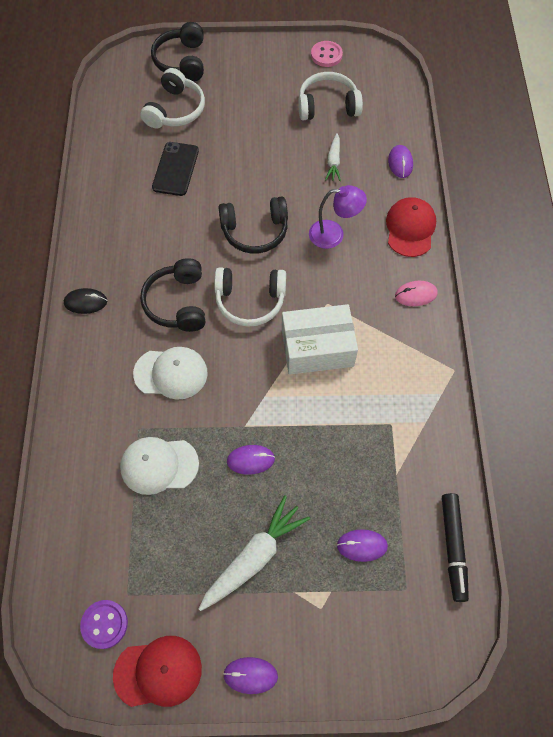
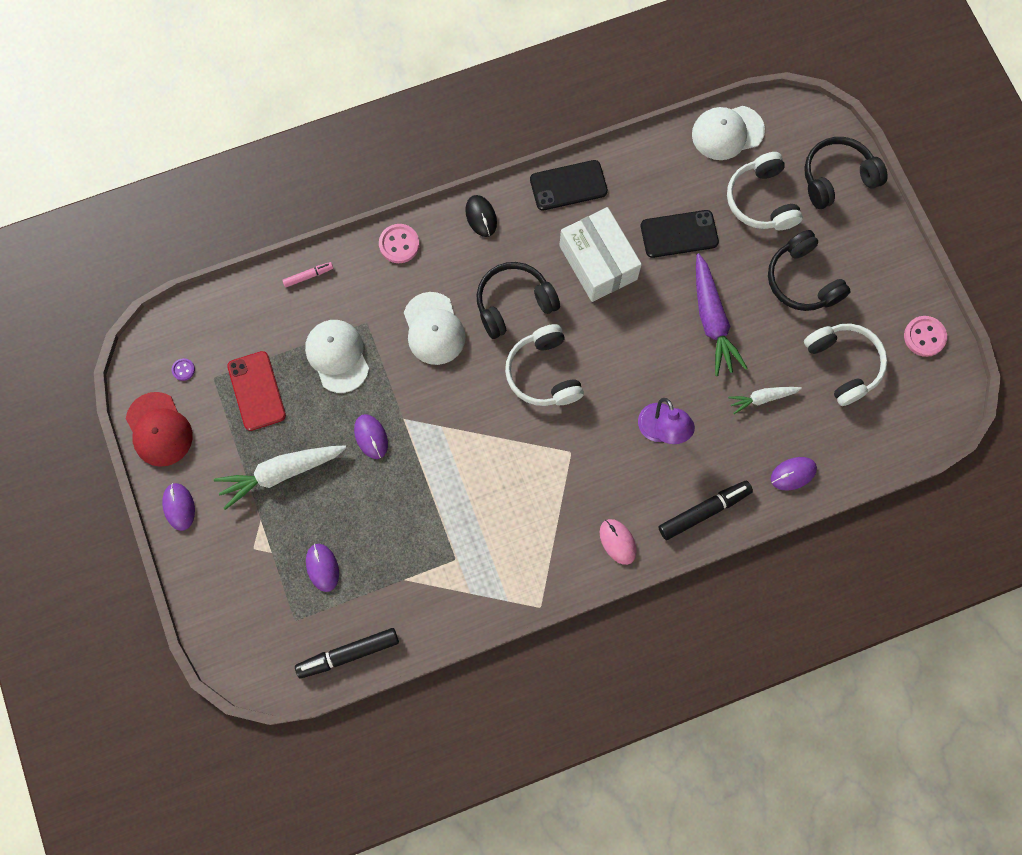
camera: 70 degrees right, 10 degrees up
purple button [80,600,128,649] -> purple button [172,358,195,381], size x0.54
white headphones [140,68,205,128] -> white headphones turned 75 degrees clockwise [727,152,803,230]
white carrot [199,495,310,611] -> white carrot turned 135 degrees clockwise [214,445,346,510]
black headphones [218,196,288,254] -> black headphones moved to [768,230,851,311]
white box [282,304,358,375] -> white box moved to [559,207,642,302]
red cap [386,197,436,257] -> black marker [658,481,753,540]
none -> red phone [227,351,286,431]
none -> pink marker [282,262,333,288]
none -> pink button [379,224,420,263]
none -> black phone [530,160,608,211]
none -> white cap [692,106,765,160]
none -> purple carrot [696,253,748,376]

